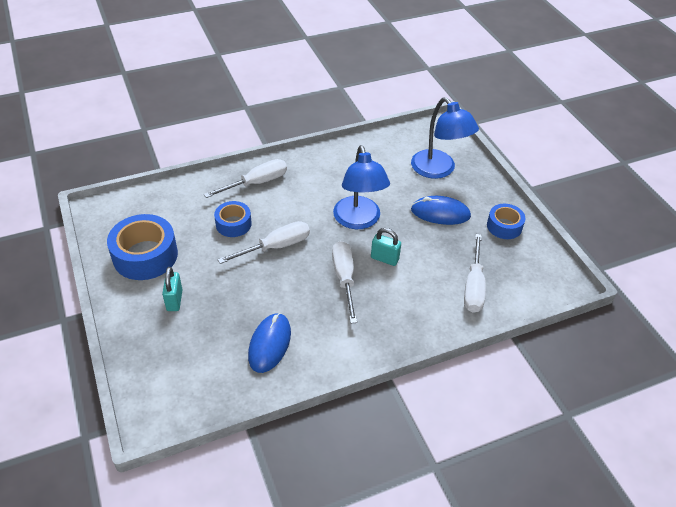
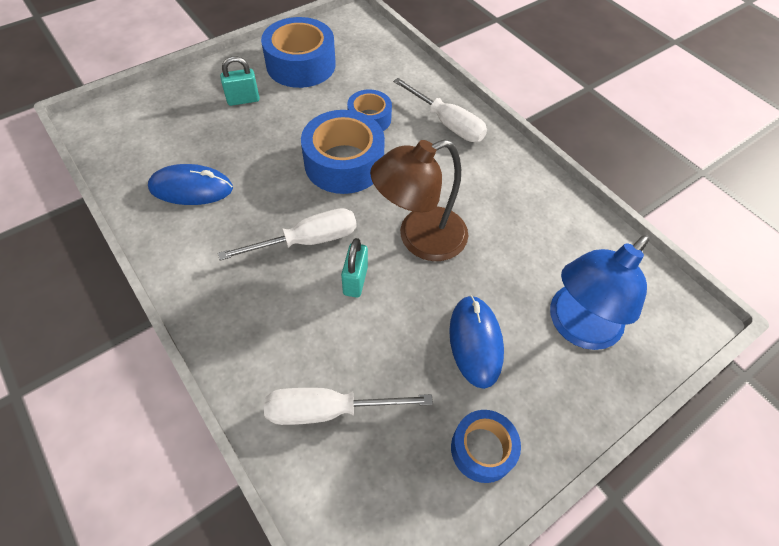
camera: 75 degrees right, 10 degrees up
white screwdriver [218,221,310,264] -> blue tape [301,110,385,194]
blue lamp [333,145,390,229] -> brown lamp [370,139,468,261]

